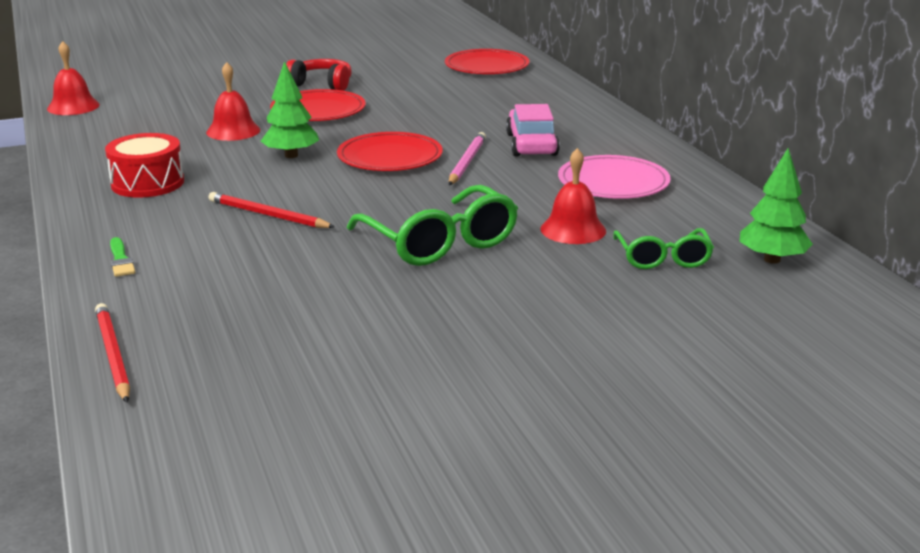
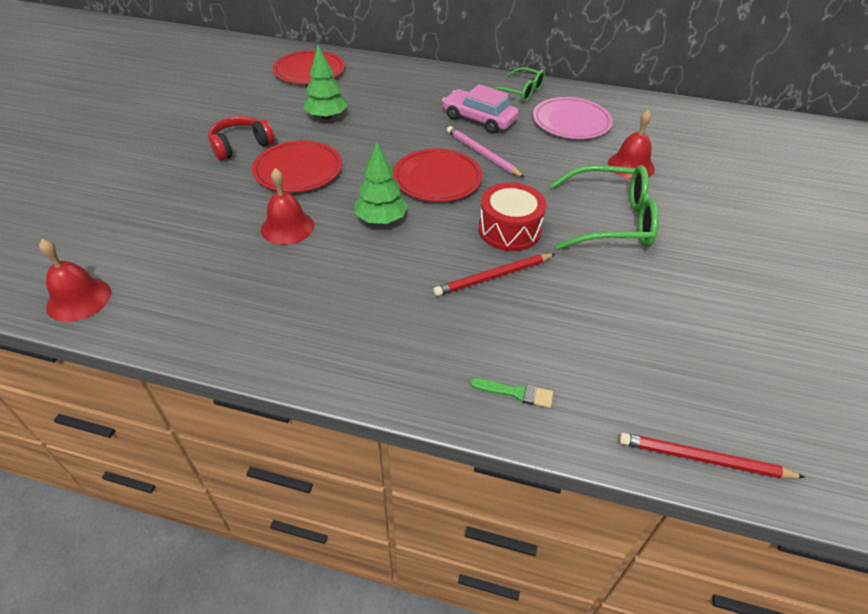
camera: 55 degrees left, 20 degrees up
red drum [105,133,184,198] -> red drum moved to [478,182,546,251]
green glasses [613,228,714,269] -> green glasses moved to [493,67,545,102]
green tree [739,148,813,264] -> green tree moved to [303,45,348,120]

